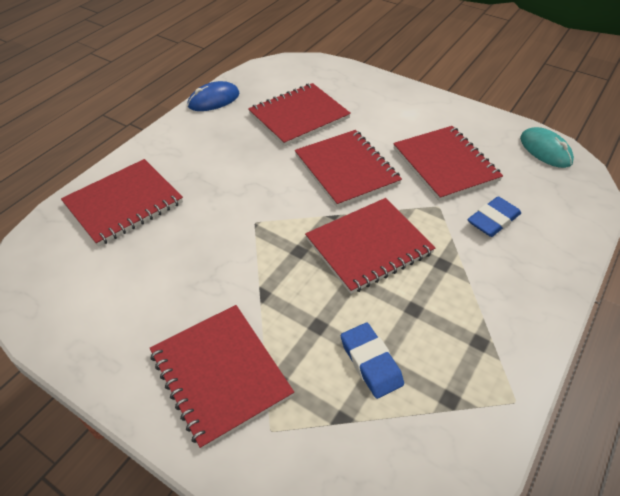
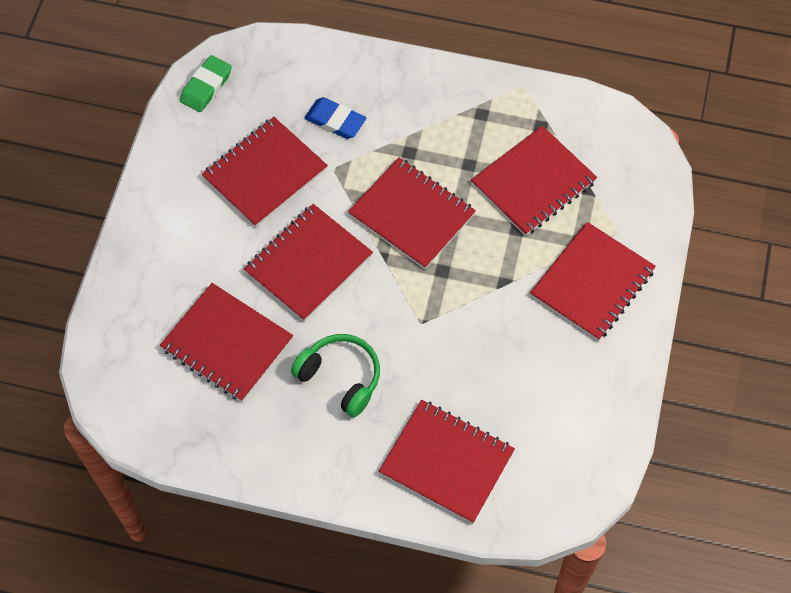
camera: 110 degrees left, 15 degrees up
blue mouse [187,81,240,111] -> none
blue eraser [341,323,404,399] -> red notebook [471,126,597,236]
turquoise mouse [520,127,574,168] -> green eraser [180,55,232,112]
none -> green headphones [291,334,380,417]

